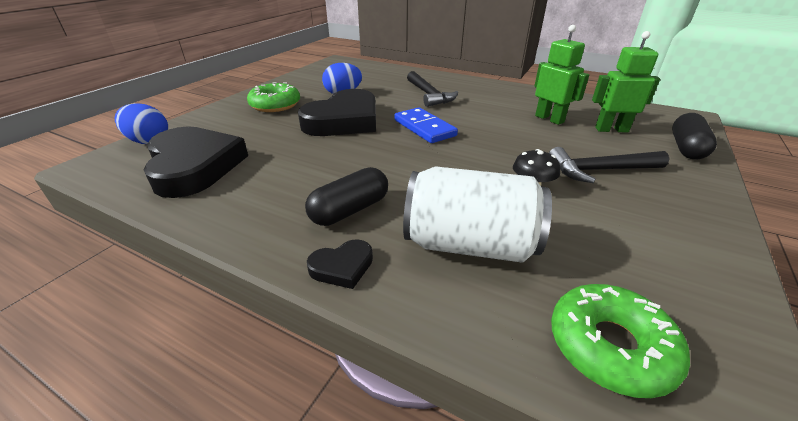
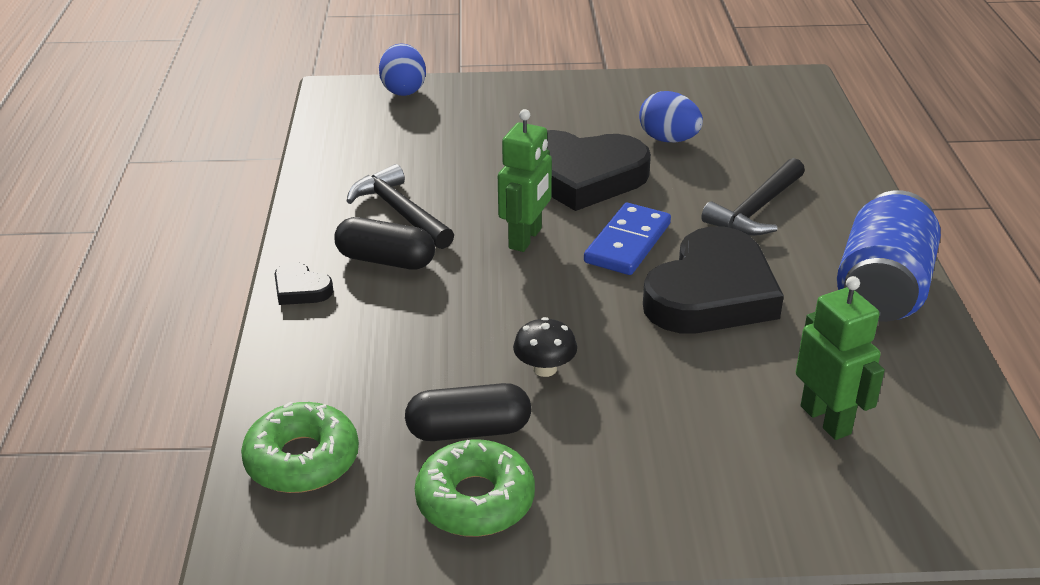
camera: 60 degrees right, 0 degrees up
black heart [143,126,248,198] -> black heart moved to [643,226,784,333]
green donut [247,82,300,112] -> green donut moved to [415,440,535,537]
white can [403,166,552,263] -> none
green robot [534,25,589,125] -> green robot moved to [498,109,552,252]
black hammer [549,147,669,183] -> black hammer moved to [347,164,454,249]
black capsule [672,113,717,159] -> black capsule moved to [405,383,531,441]
none -> blue can [837,190,941,322]

